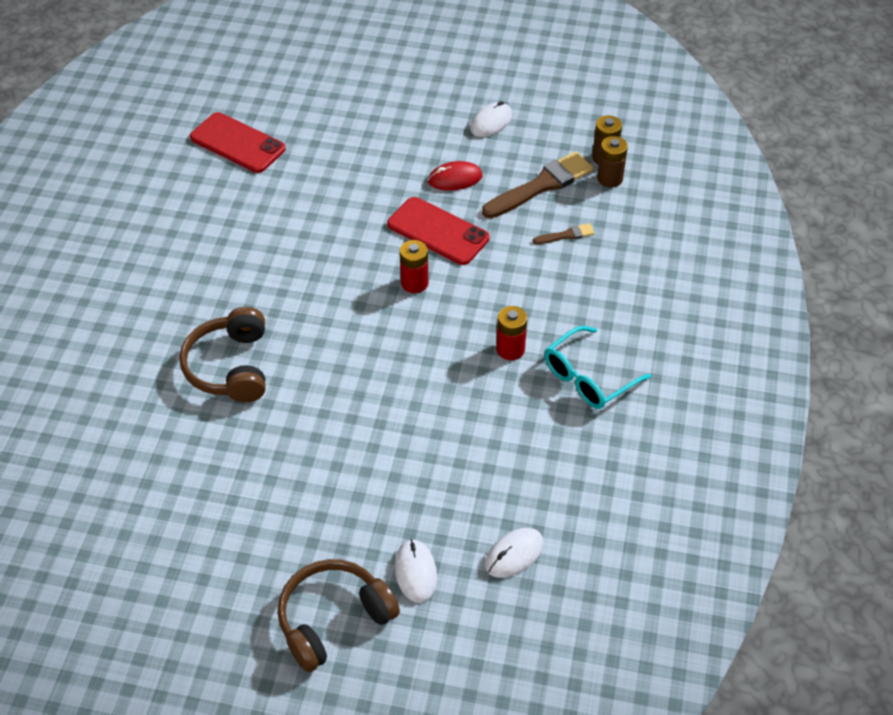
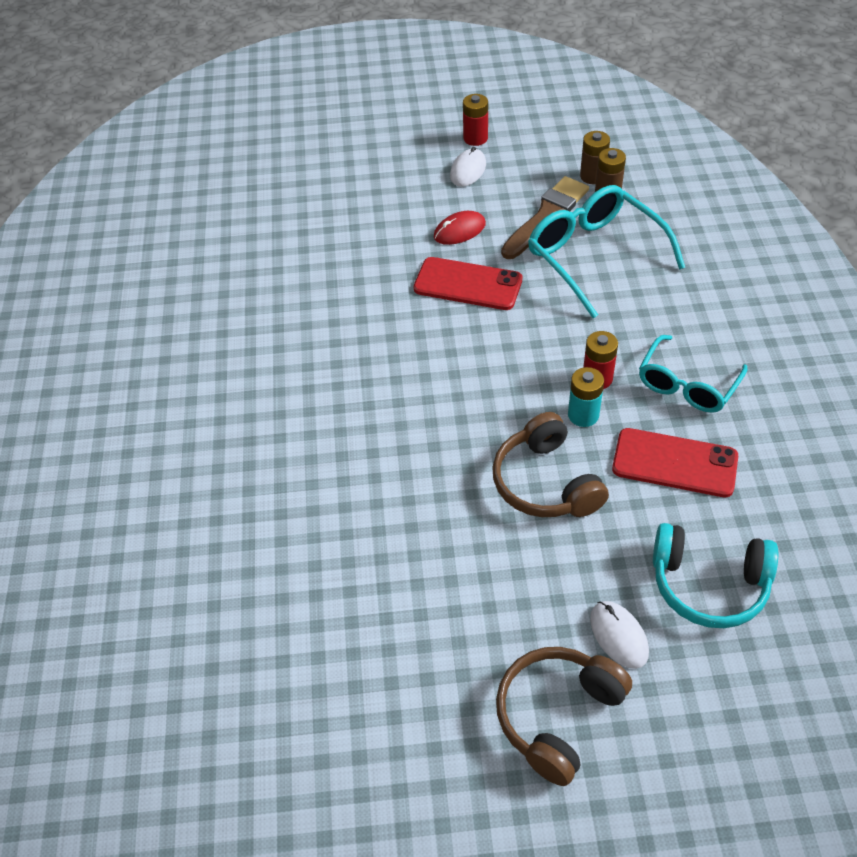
camera: 15 degrees left, 0 degrees up
brown headphones [179,307,266,402] -> brown headphones moved to [492,412,609,517]
red phone [190,112,286,173] -> red phone moved to [612,428,738,497]
red battery [400,240,428,293] -> red battery moved to [463,94,488,146]
white mouse [485,528,544,578] -> turquoise headphones [653,523,778,628]
brown brush [533,223,594,244] -> turquoise glasses [528,185,685,318]
none -> turquoise battery [568,367,604,427]

